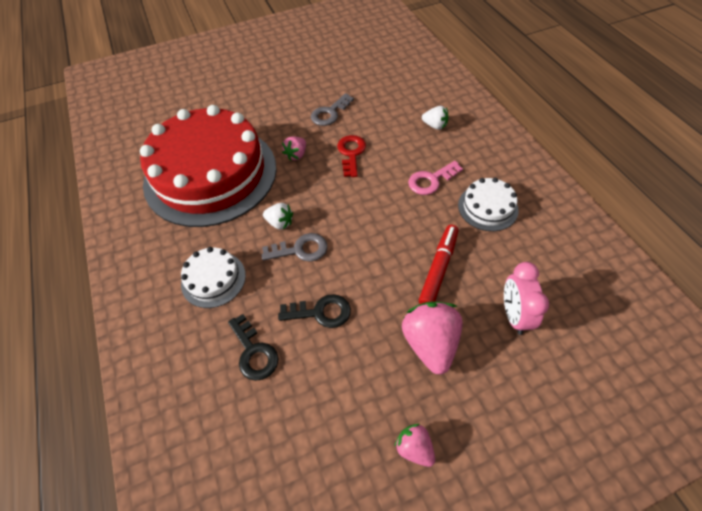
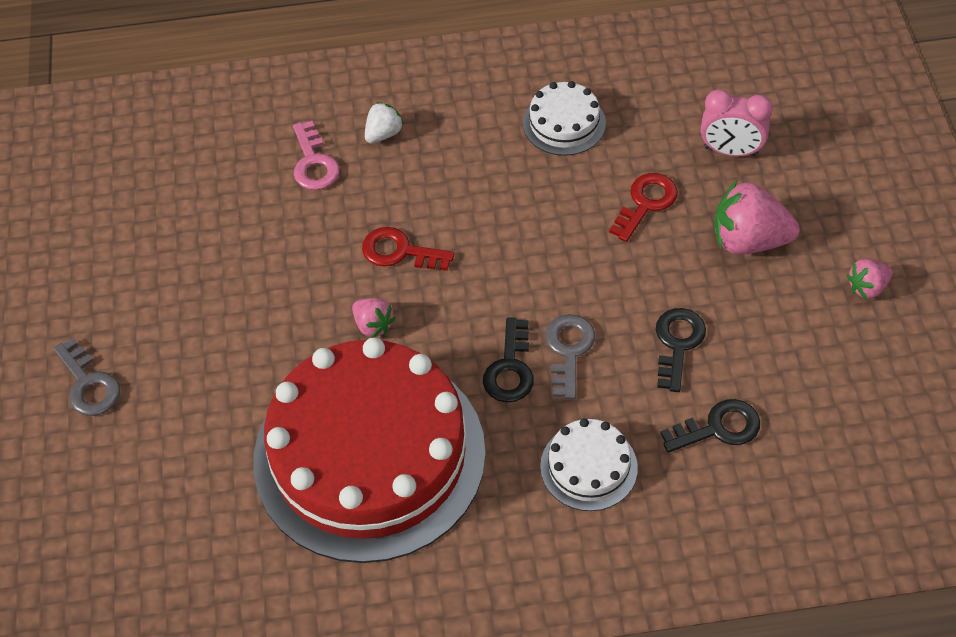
camera: 75 degrees left, 0 degrees up
white strawberry [263,203,293,230] -> black key [483,317,534,403]
grey key [311,93,354,126] -> grey key moved to [53,338,120,416]
pink key [408,161,463,195] -> pink key moved to [293,121,340,190]
red marker [419,225,458,304] -> red key [609,173,678,242]

